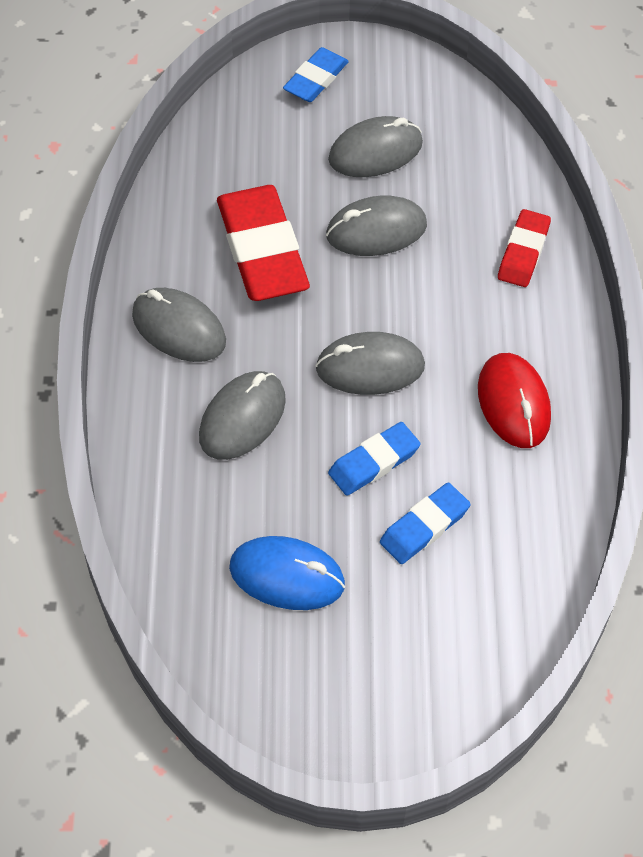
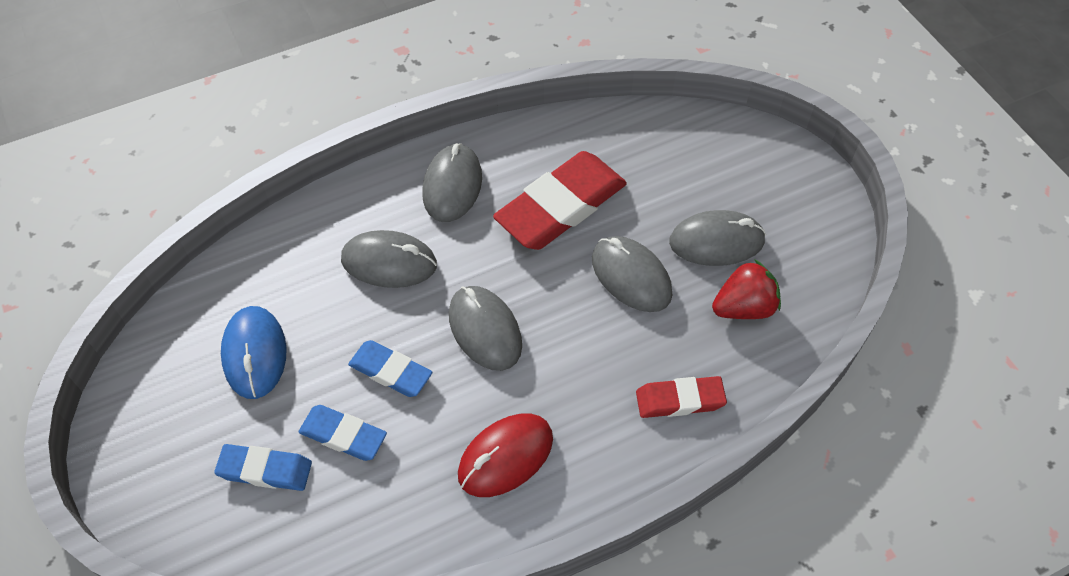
camera: 65 degrees right, 0 degrees up
blue eraser [283,47,349,102] -> blue eraser moved to [214,444,312,491]
grey mouse [328,116,423,177] -> grey mouse turned 45 degrees counterclockwise [669,210,766,266]
none -> red strawberry [712,259,781,319]

